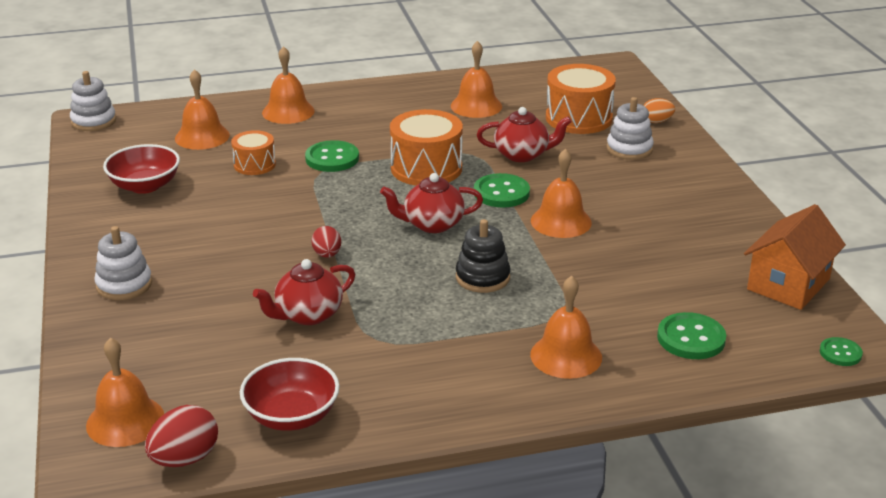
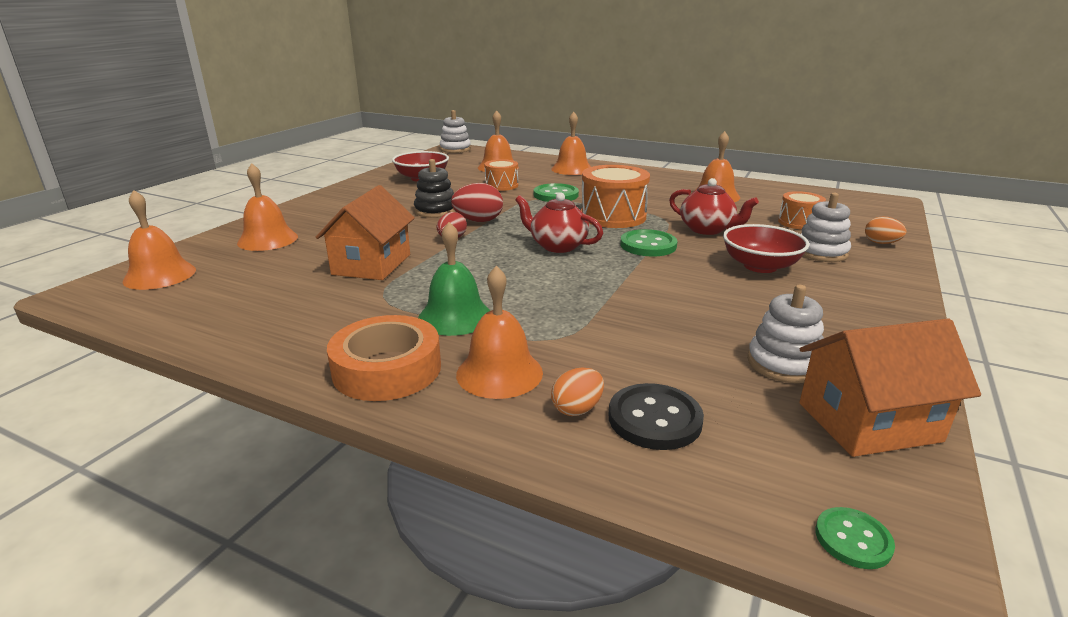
camera: 40 degrees right, 5 degrees down
white stacking toy [94,226,152,300] -> white stacking toy moved to [747,285,824,383]
red egg [145,405,218,467] -> red egg moved to [451,183,503,222]
red bowl [240,358,339,431] -> red bowl moved to [723,224,810,273]
red teapot [253,259,355,325] -> orange house [316,185,415,280]
black stacking toy [456,219,510,293] -> black stacking toy moved to [414,159,456,218]
orange bell [531,149,592,238] -> orange bell moved to [237,163,298,251]
orange drum [546,64,616,134] -> orange drum [778,191,826,230], size x0.59
green button [657,312,726,359] -> black button [609,383,704,450]
none -> orange tape [327,315,441,401]
none -> green bell [418,222,490,336]
none -> orange egg [551,368,604,416]

